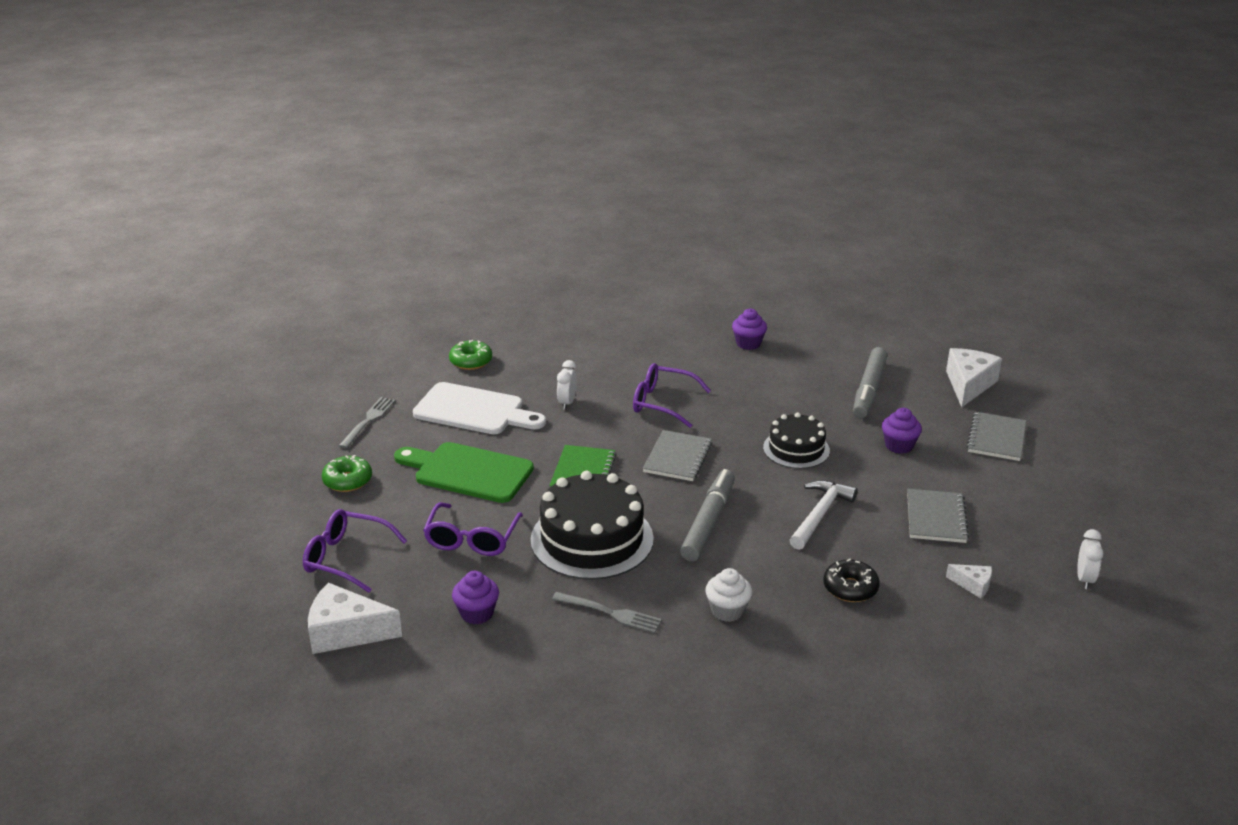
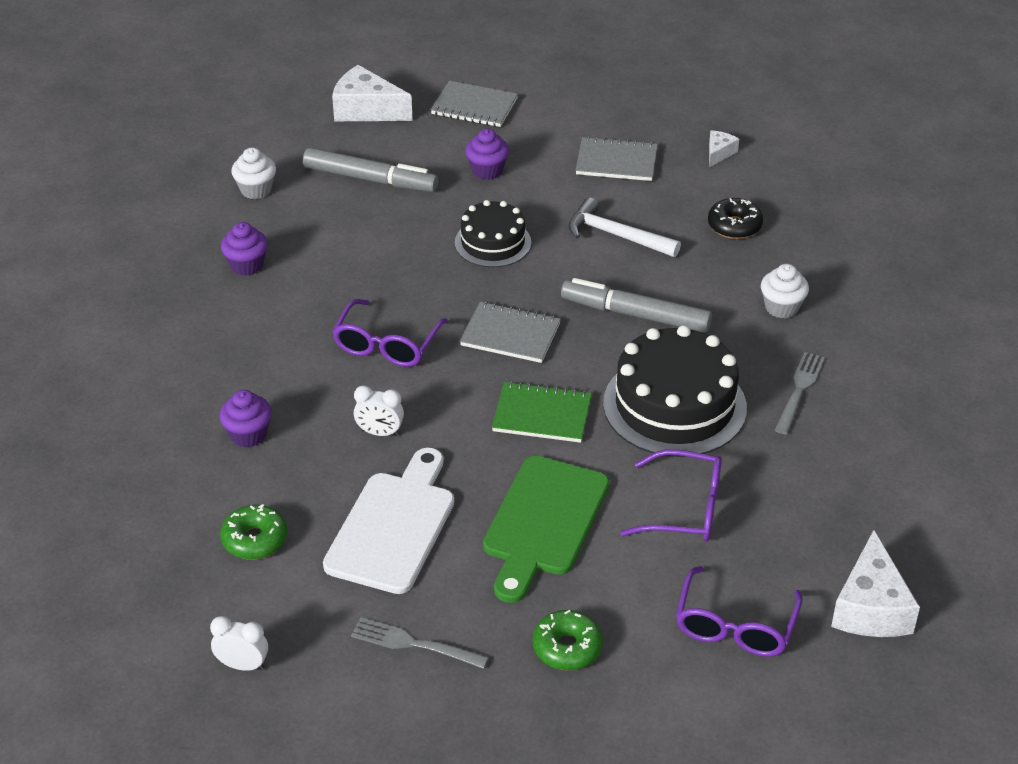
camera: 90 degrees left, 10 degrees up
purple cupcake [452,571,499,624] -> purple cupcake moved to [219,390,272,447]
white clock [1077,529,1104,589] -> white clock moved to [210,616,268,671]
none -> white cupcake [231,148,276,199]

